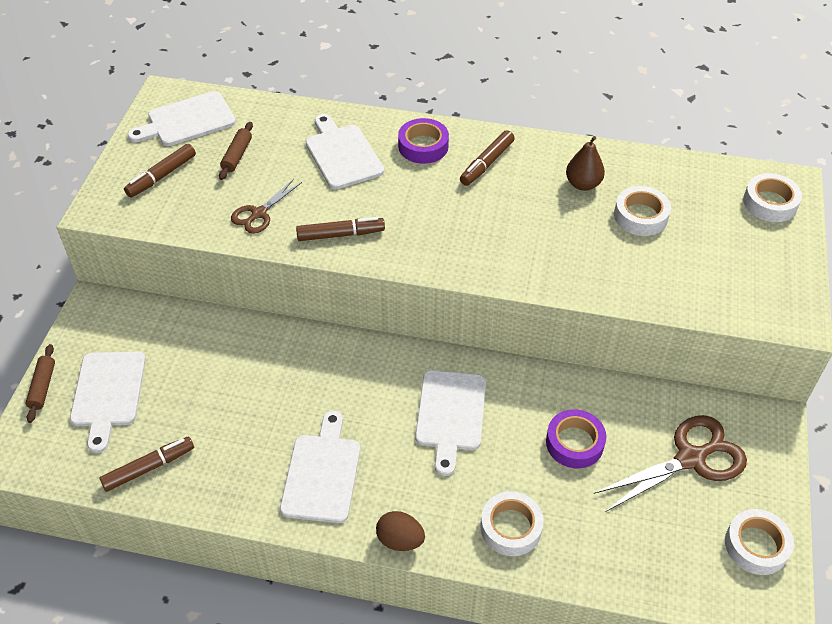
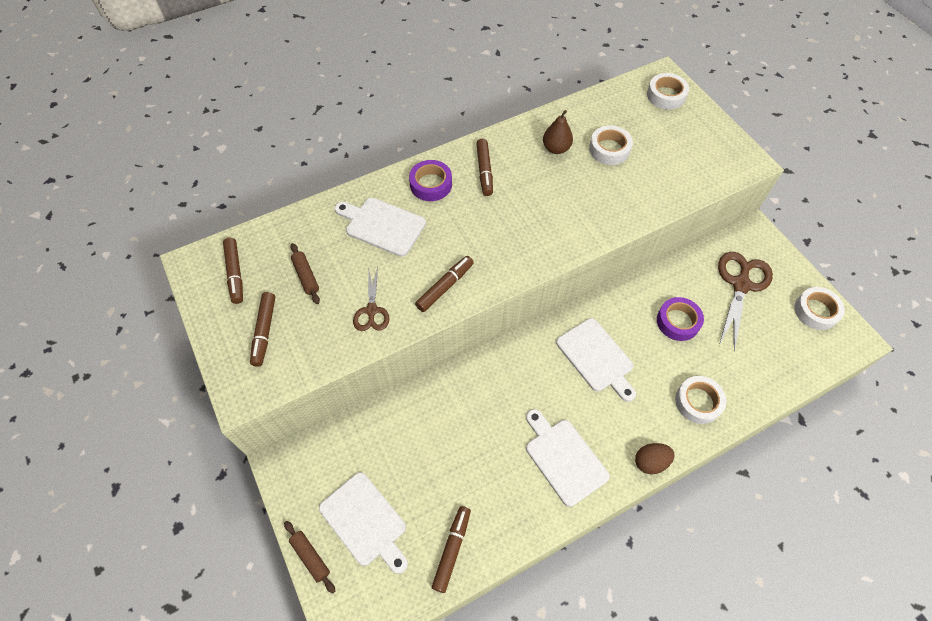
camera: 40 degrees left, 10 degrees up
white cutting board [128,91,236,146] -> brown marker [223,238,243,304]

